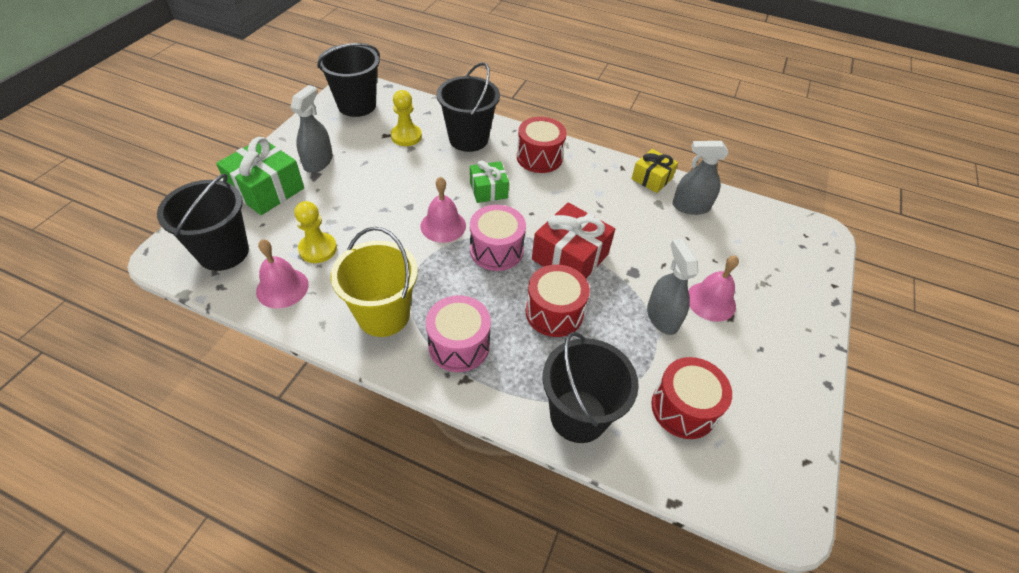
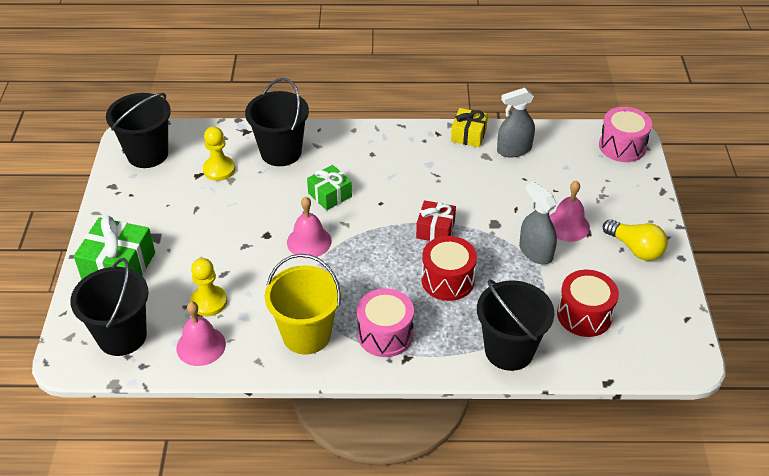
camera: 20 degrees left, 5 degrees down
grey spray bottle [290,85,333,173] -> none
pink drum [470,205,526,271] -> pink drum moved to [599,107,652,162]
red drum [517,117,567,173] -> none
red gift [532,202,615,278] -> red gift [416,200,456,241], size x0.62
none -> yellow light bulb [603,219,668,261]

